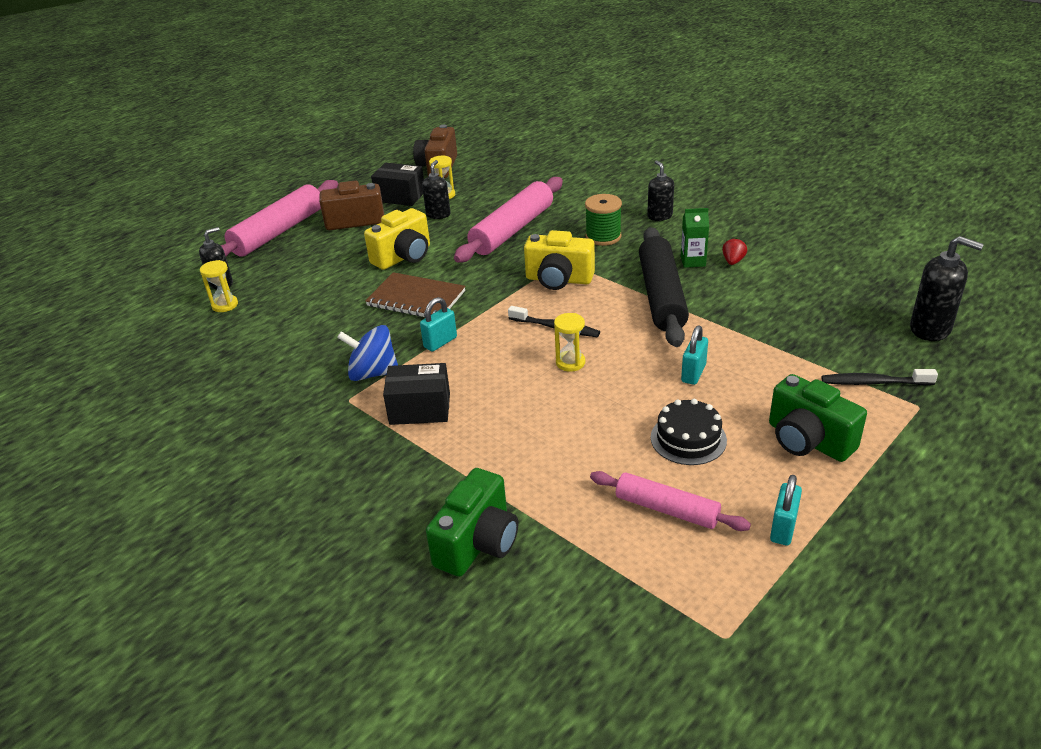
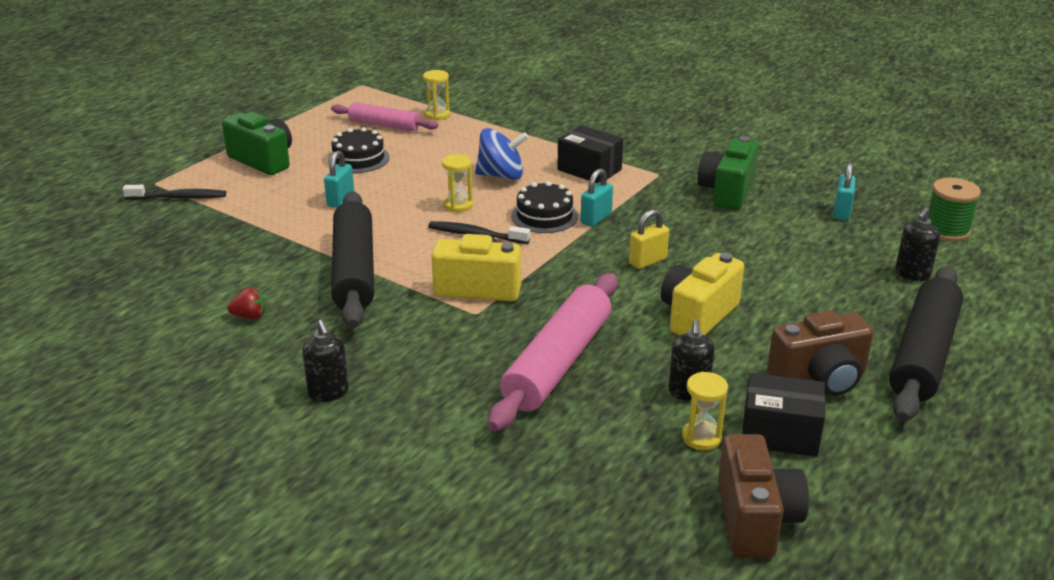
camera: 170 degrees right, 5 degrees down
yellow hourglass [200,260,238,312] -> yellow hourglass moved to [423,70,450,120]
pink rolling pin [220,180,338,257] -> black rolling pin [889,266,963,422]
blue spinning top [337,325,398,381] -> blue spinning top moved to [475,128,529,180]
brown notebook [365,272,465,318] -> yellow padlock [629,209,669,269]
black box [383,363,450,425] -> black box turned 45 degrees clockwise [557,125,623,183]
green camera [426,468,518,577] -> green camera moved to [698,136,759,210]
green spool [585,194,622,246] -> green spool moved to [928,178,981,241]
green carton [681,208,709,268] -> none
red strawberry [722,238,747,265] -> red strawberry turned 105 degrees counterclockwise [227,287,266,319]
turquoise padlock [770,475,802,546] -> turquoise padlock moved to [834,162,855,220]
black soap dispenser [910,236,984,341] -> none
none -> black cake [511,181,578,233]

